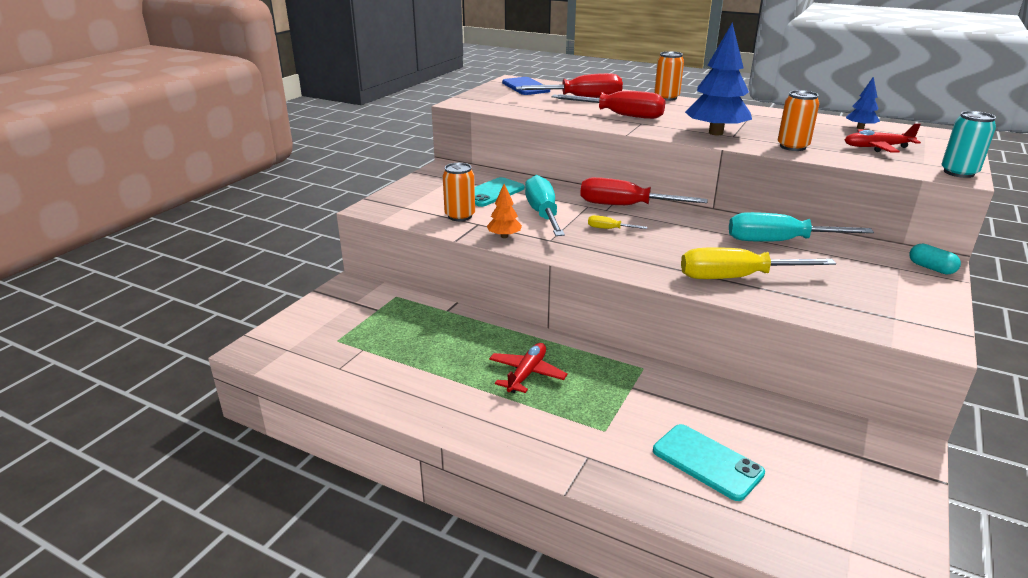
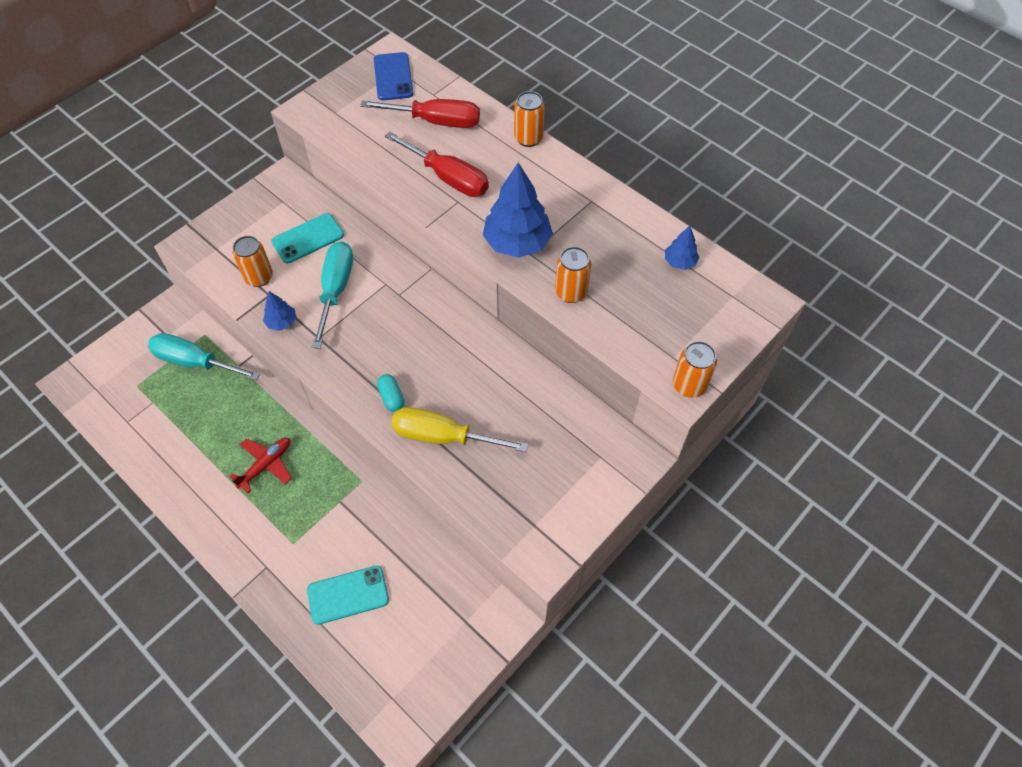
camera: 15 degrees right, 30 degrees up
orange tree [487,184,522,238] -> blue tree [263,291,296,331]
red screwdriver [580,177,708,205] -> none
yellow screwdriver [588,215,647,229] -> none
turquoise phone [653,424,765,501] -> turquoise phone turned 75 degrees counterclockwise [307,566,389,625]
turquoise screwdriver [729,212,874,242] -> turquoise screwdriver moved to [148,333,260,380]
red plane [845,123,921,153] -> none
turquoise capsule [909,244,961,275] -> turquoise capsule moved to [377,374,404,412]
turquoise can [941,111,996,178] -> orange can [673,341,717,398]

